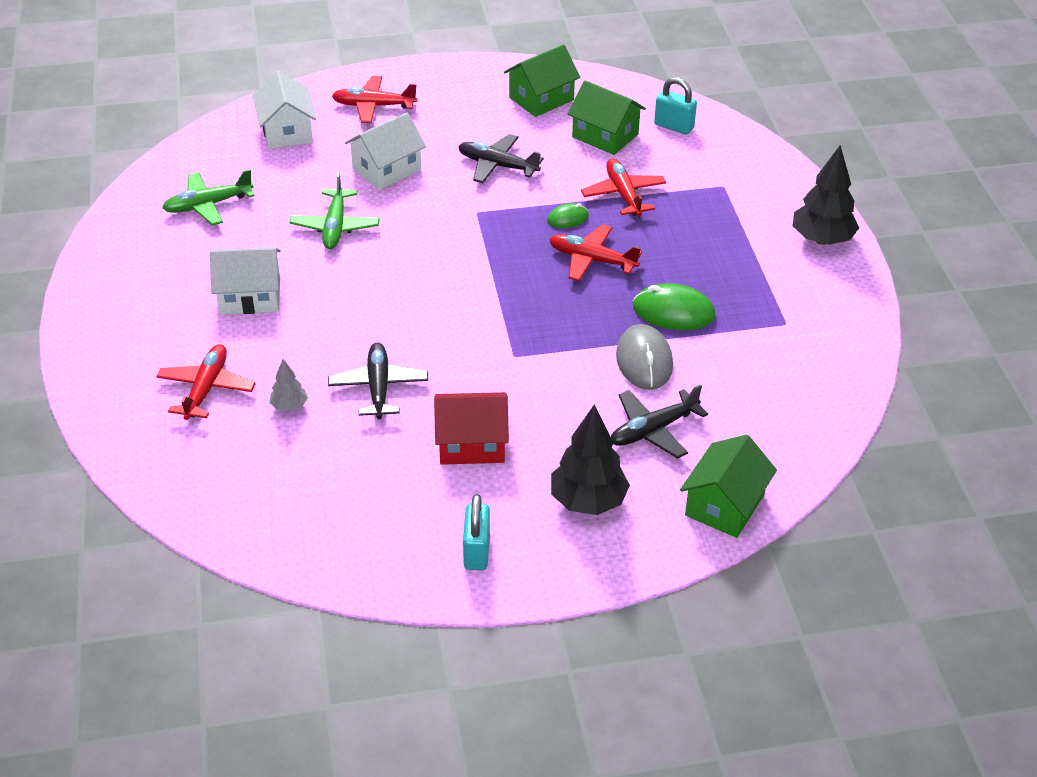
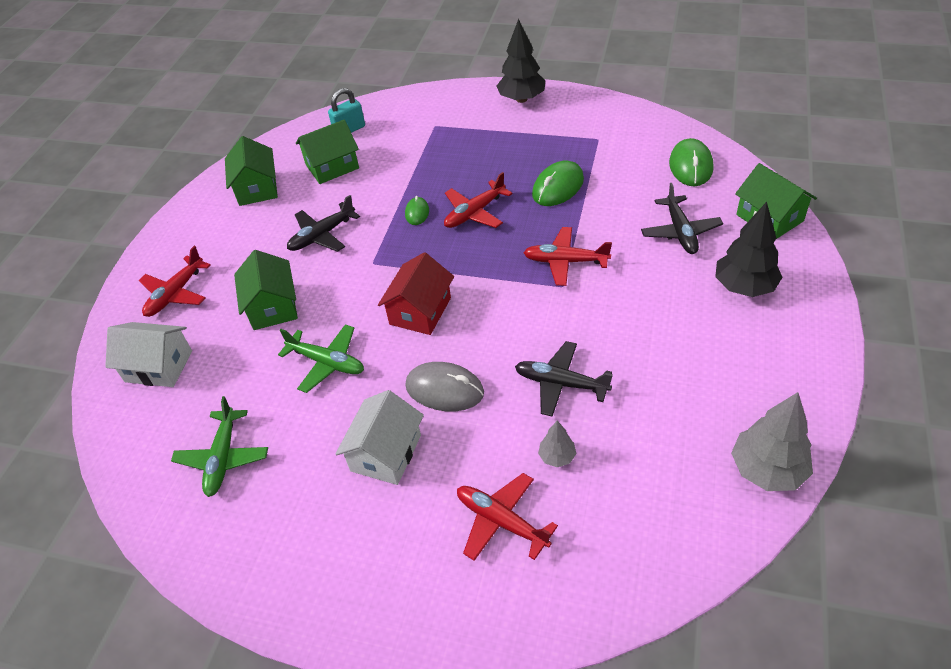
camera: 60 degrees left, 5 degrees up
white house [345,113,426,190] -> green house [234,250,298,330]
red house [434,392,509,465] -> red house moved to [378,252,454,335]
turquoise padlock [463,494,490,570] -> none
red plane [581,159,666,216] -> red plane moved to [523,227,612,286]
grey mouse [616,324,673,390] -> grey mouse moved to [405,362,484,411]
none -> green mouse [669,138,713,186]
none -> grey tree [731,392,813,491]

